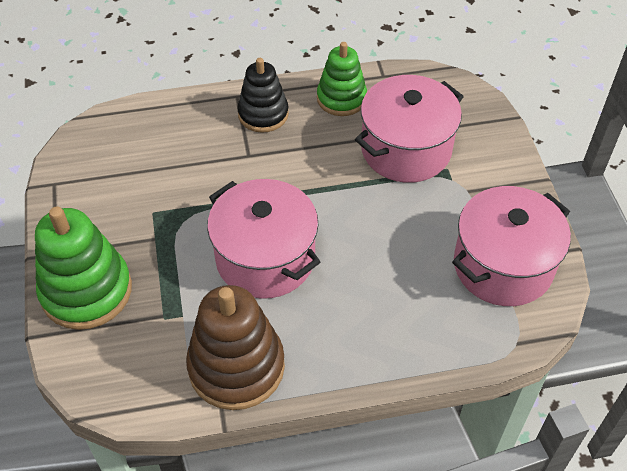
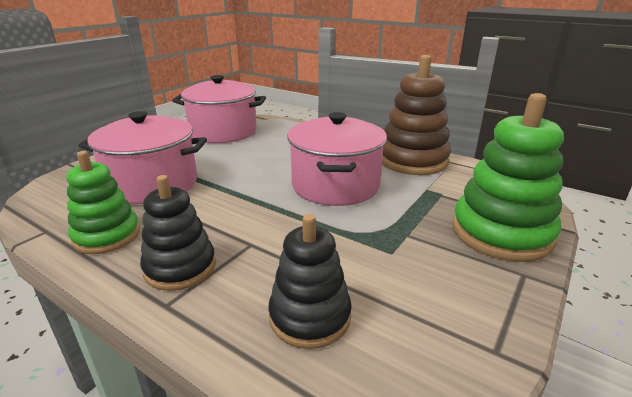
camera: 135 degrees left, 25 degrees down
none -> black stacking toy [268,214,352,349]

